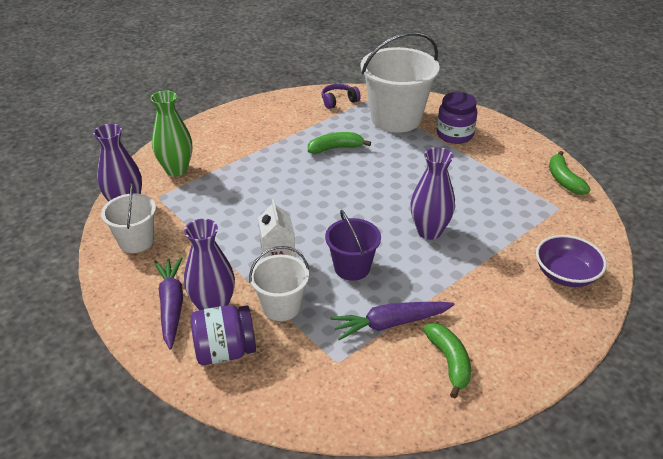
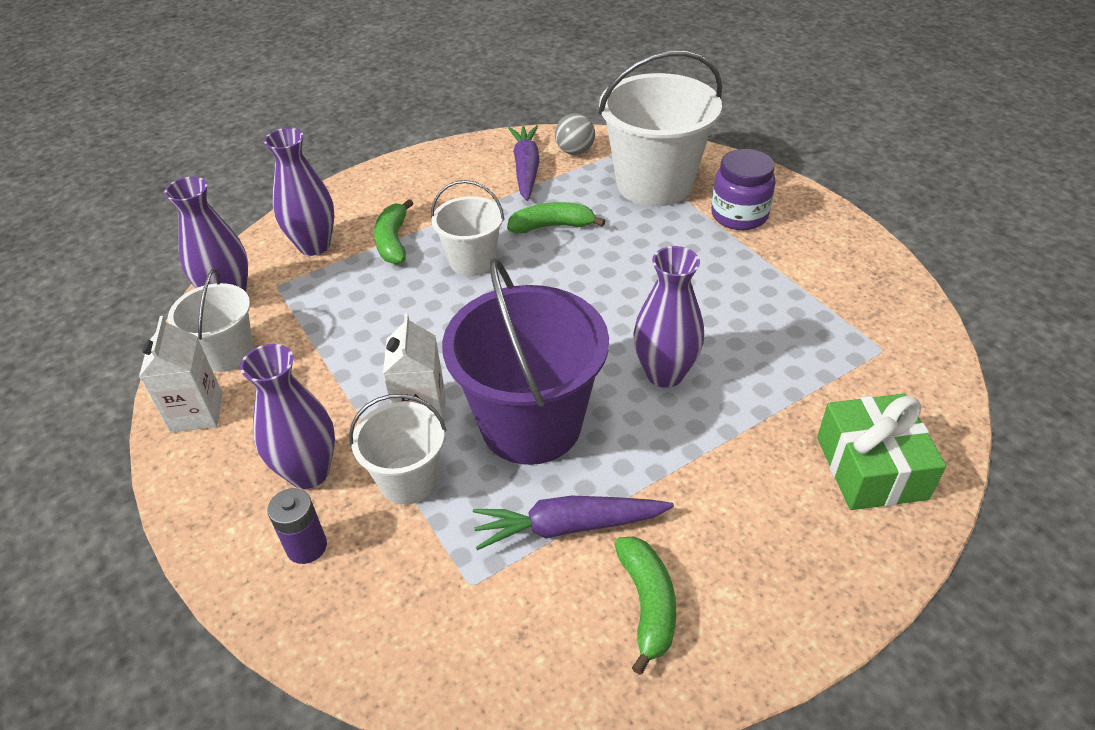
camera: 10 degrees right, 5 degrees up
green vase [150,91,192,177] -> purple vase [264,128,334,256]
purple carrot [154,257,183,349] -> purple carrot moved to [508,125,540,201]
purple jar [190,305,256,365] -> purple battery [268,488,327,564]
purple headphones [321,84,361,109] -> grey ball [555,113,595,155]
purple bucket [325,210,381,281] -> purple bucket [442,258,609,465], size x1.81
purple bowl [536,235,607,287] -> green gift [817,394,946,510]
green banana [549,151,590,195] -> green banana moved to [374,199,414,264]
none -> white carton [139,316,223,433]
none -> white bucket [431,180,504,276]

